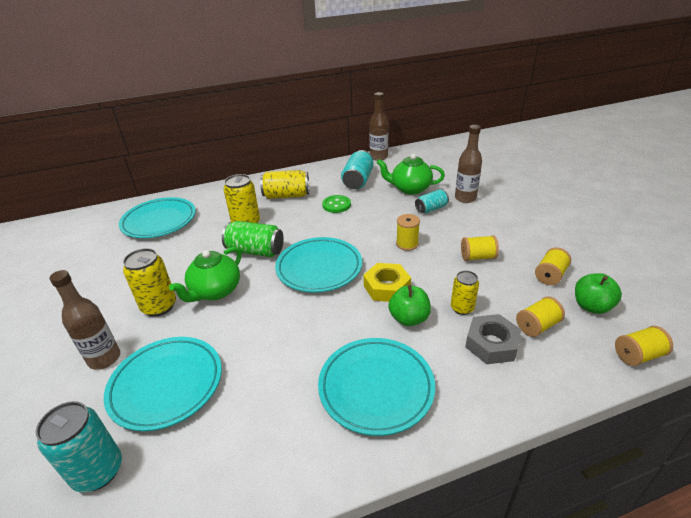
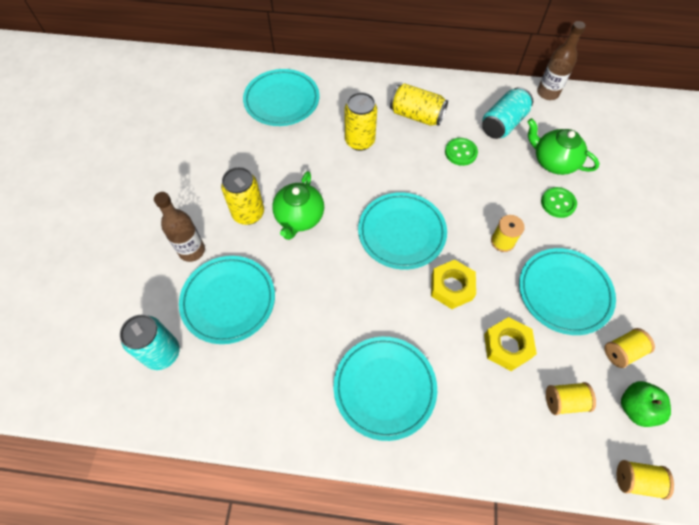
camera: 25 degrees right, 25 degrees up
green teapot [169,247,241,302] -> green teapot turned 45 degrees counterclockwise [272,171,324,240]
green can [222,221,284,257] -> none
green apple [388,285,431,326] -> none
turquoise can [415,189,449,214] -> green button [541,187,577,218]
yellow can [451,271,479,315] -> yellow nut [484,317,537,371]
brown bottle [455,125,482,203] -> none
yellow spool [461,235,499,261] -> turquoise plate [519,248,616,335]
grey nut [465,314,522,364] -> none

